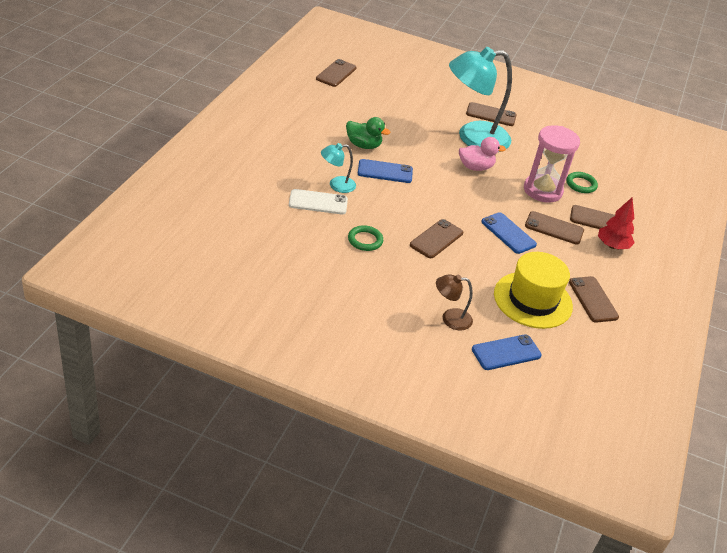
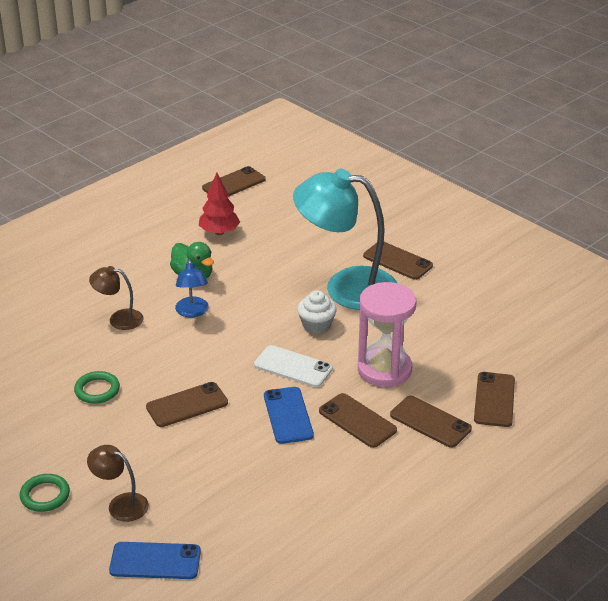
camera: 30 degrees right, 5 degrees down
white phone [289,189,348,214] -> white phone moved to [254,345,333,387]
turquoise lamp [321,143,356,193] -> brown lamp [89,266,144,330]
blue phone [358,159,413,183] -> blue lamp [175,259,209,318]
pink duck [459,137,506,171] -> white cupcake [297,291,337,334]
yellow hat [494,252,573,329] -> none
green ring [566,172,598,193] -> green ring moved to [20,474,70,512]
brown phone [569,276,619,323] -> brown phone moved to [474,372,515,427]
red tree [598,198,635,249] -> red tree moved to [199,173,240,235]

